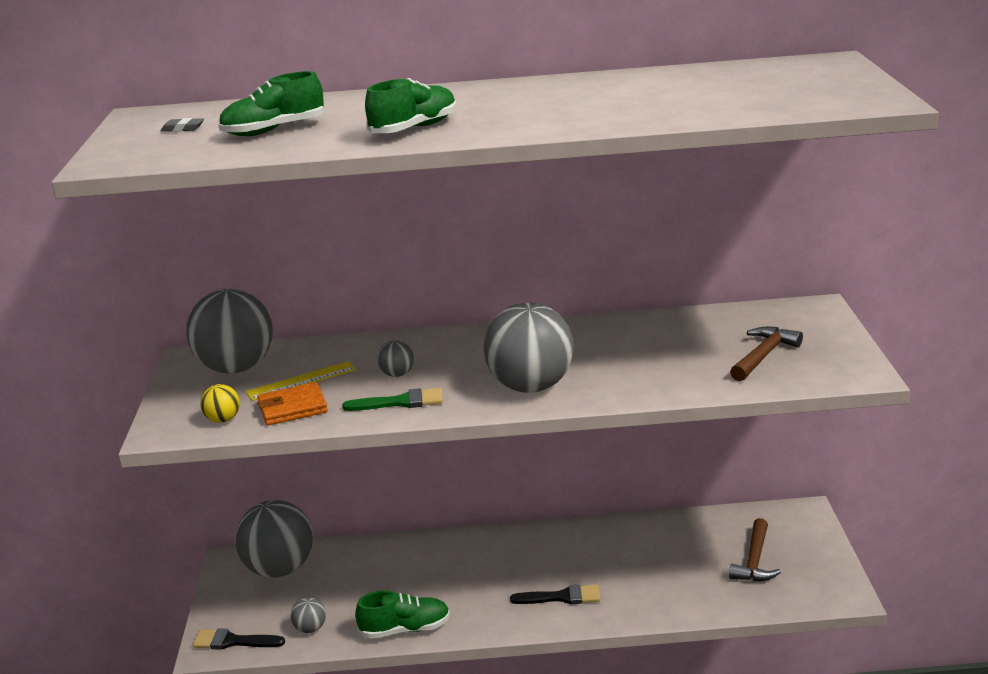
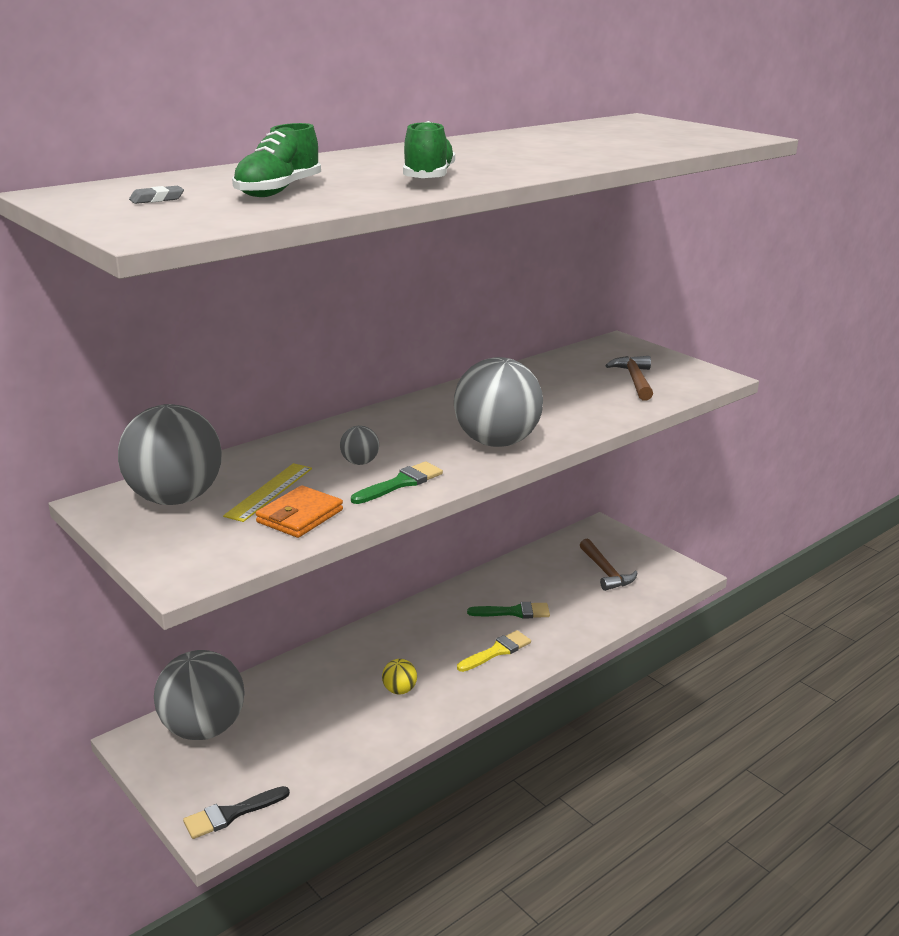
camera: 40 degrees left, 0 degrees up
yellow ball [200,384,240,423] -> yellow ball moved to [382,659,417,694]
grey ball [291,598,326,633] -> none
green shoe [355,591,450,639] -> none
black brush [510,584,600,604] -> yellow brush [457,630,531,672]
none -> green brush [467,602,550,618]

